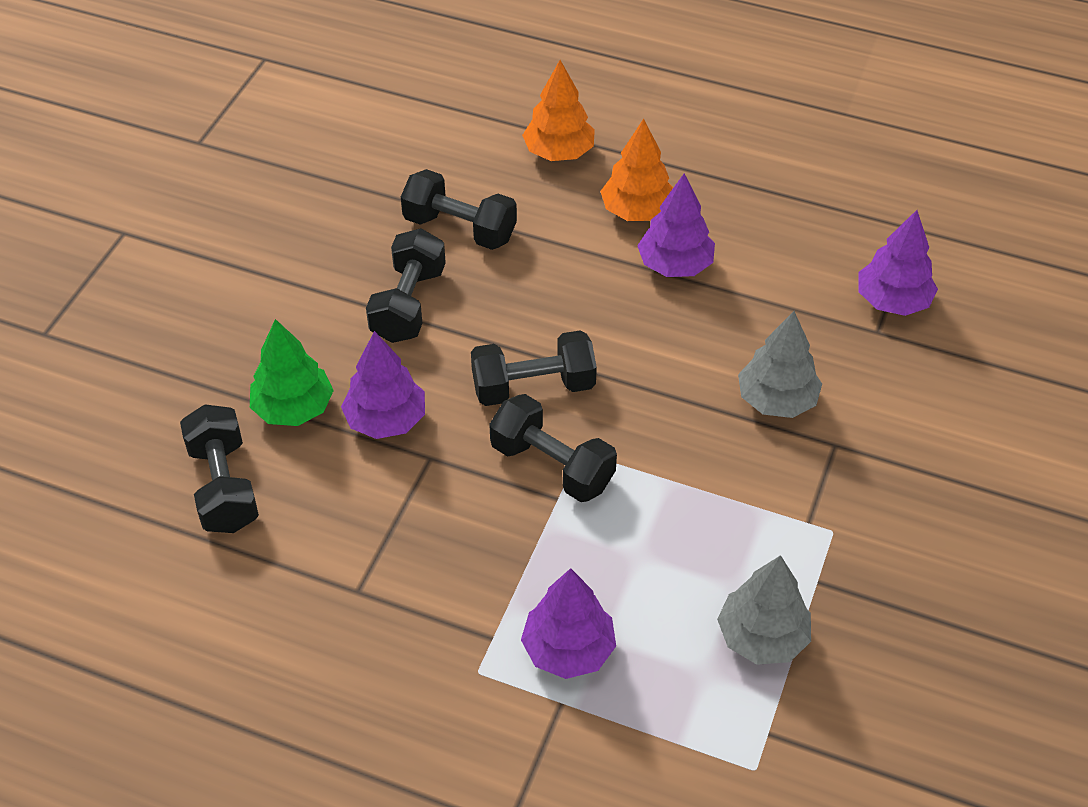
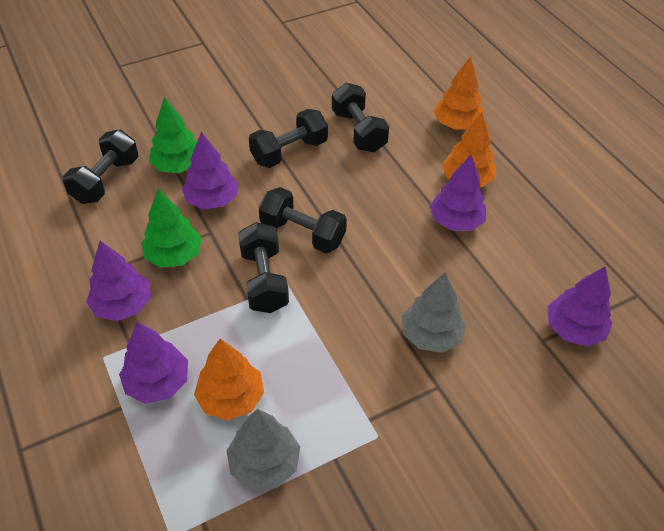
camera: 40 degrees right, 0 degrees up
none -> purple tree [86,241,151,321]
none -> green tree [141,189,202,268]
none -> orange tree [194,339,264,421]

